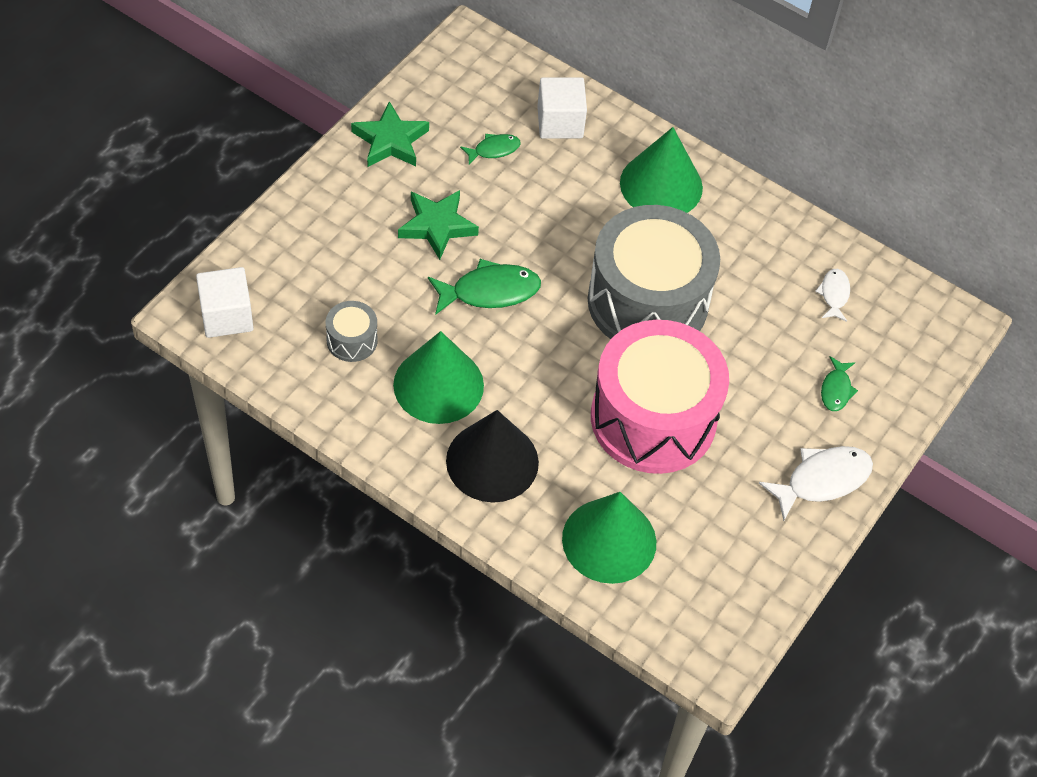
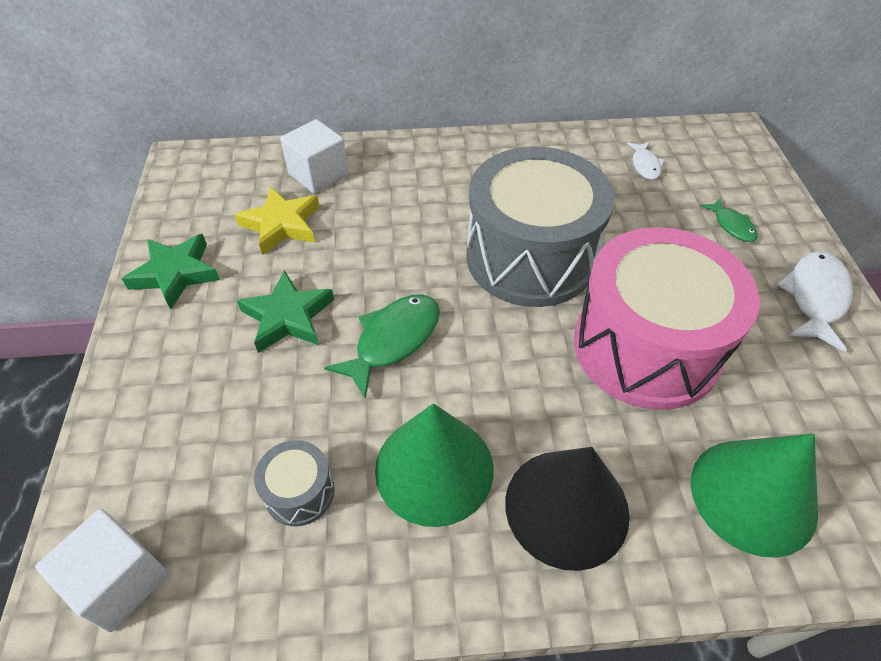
camera: 35 degrees left, 5 degrees down
green fish [460,134,521,165] -> yellow star [234,187,320,255]
green cone [620,127,703,213] -> none
white fish [815,269,850,322] -> white fish turned 150 degrees counterclockwise [627,142,665,180]

